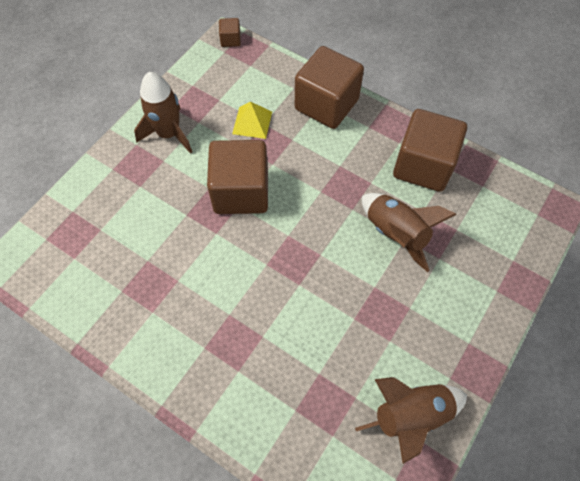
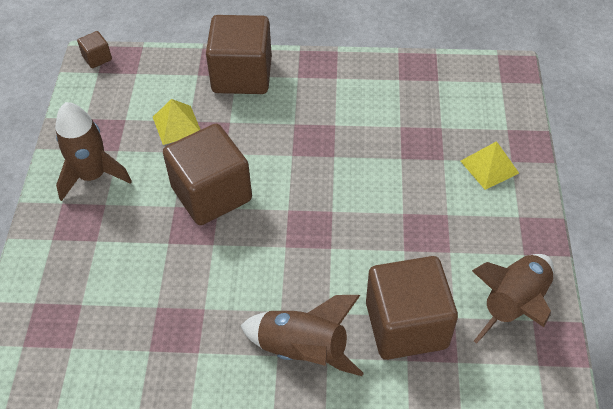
camera: 30 degrees left, 10 degrees down
brown rocket [362,193,457,272] -> brown rocket moved to [240,295,364,376]
brown cube [393,109,467,192] -> brown cube moved to [366,256,458,360]
none -> yellow pyramid [460,141,519,190]

